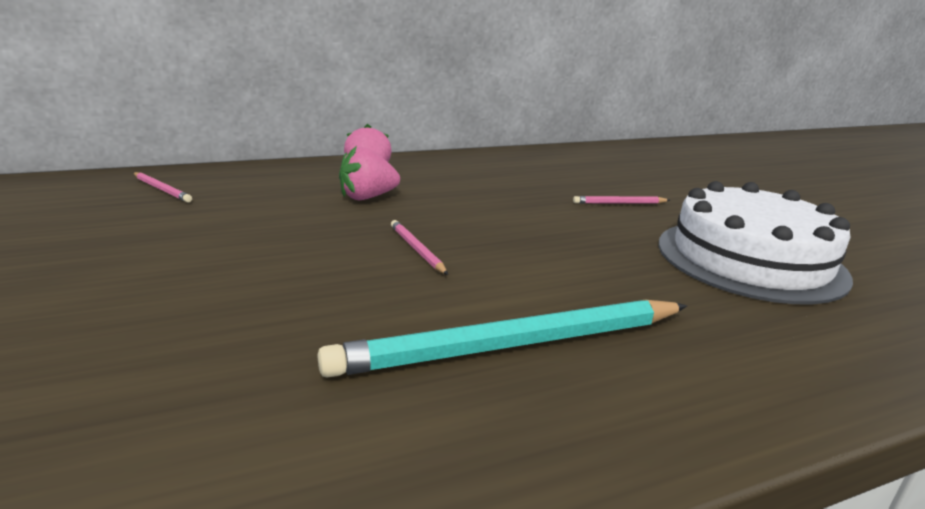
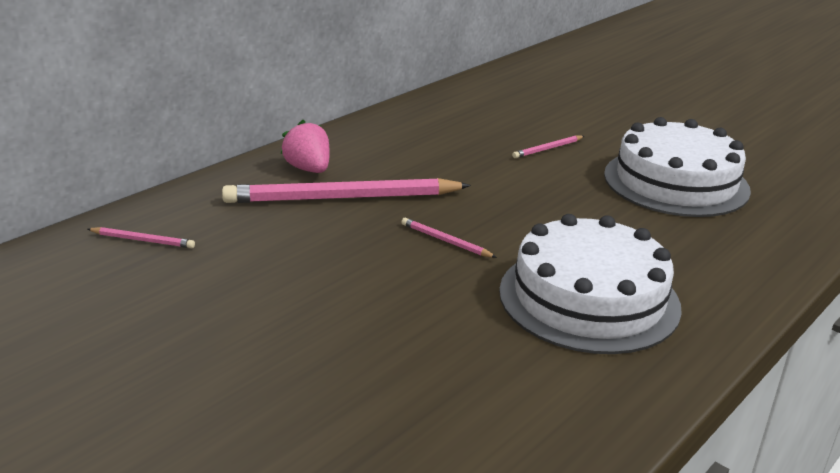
camera: 25 degrees left, 5 degrees up
turquoise pencil [318,299,687,378] -> white cake [499,214,682,354]
pink strawberry [339,146,400,200] -> pink pencil [222,178,471,203]

